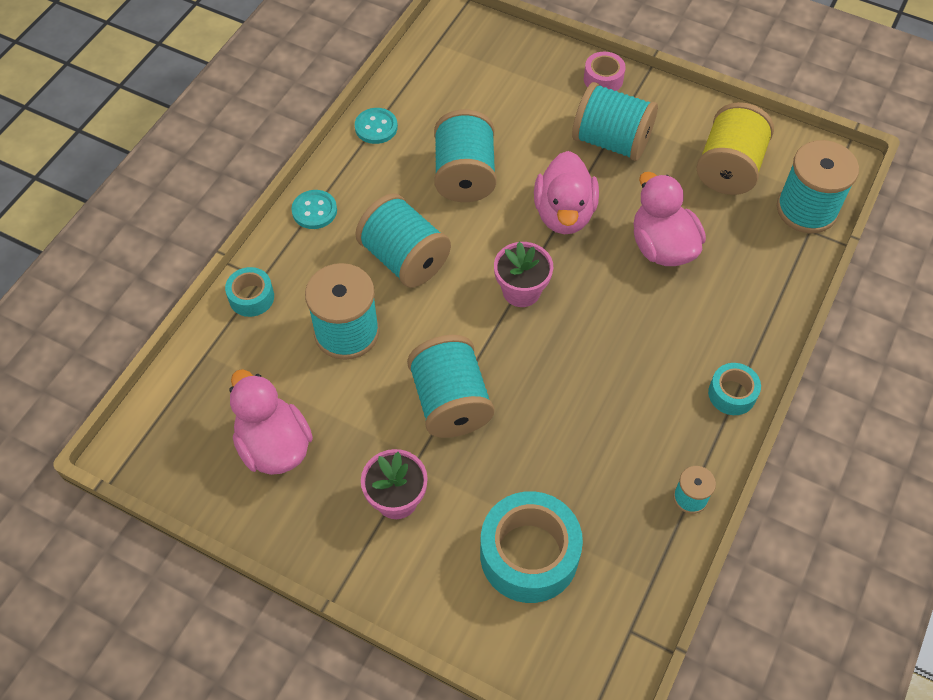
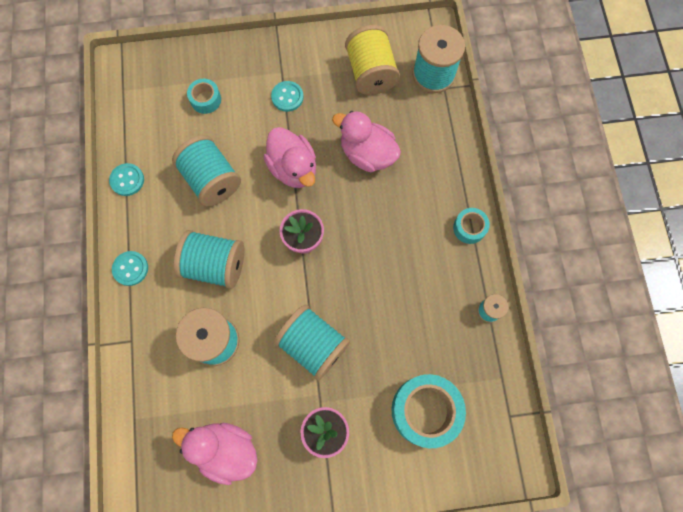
camera: 35 degrees left, 15 degrees up
turquoise tape [225,267,274,317] -> turquoise tape moved to [187,79,221,114]
turquoise spool [572,82,658,161] -> turquoise button [271,81,303,112]
pink tape [584,52,626,91] -> none

